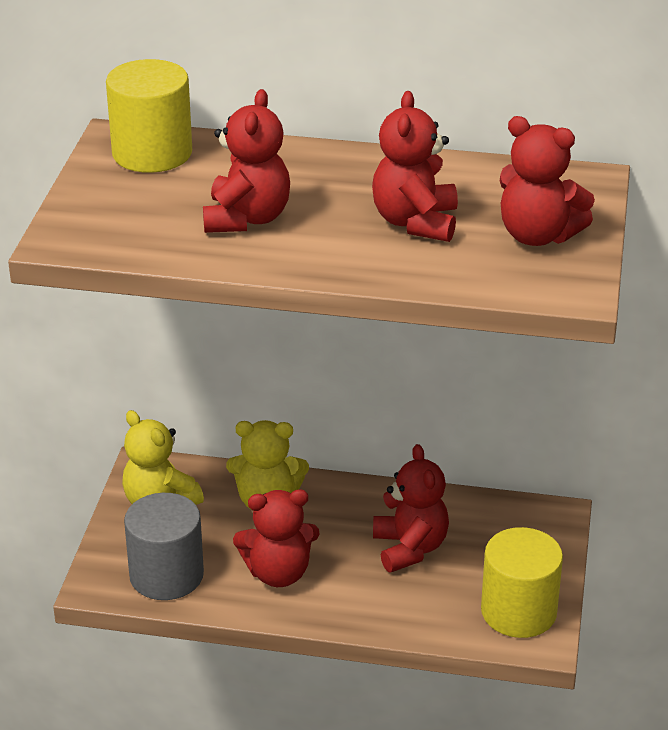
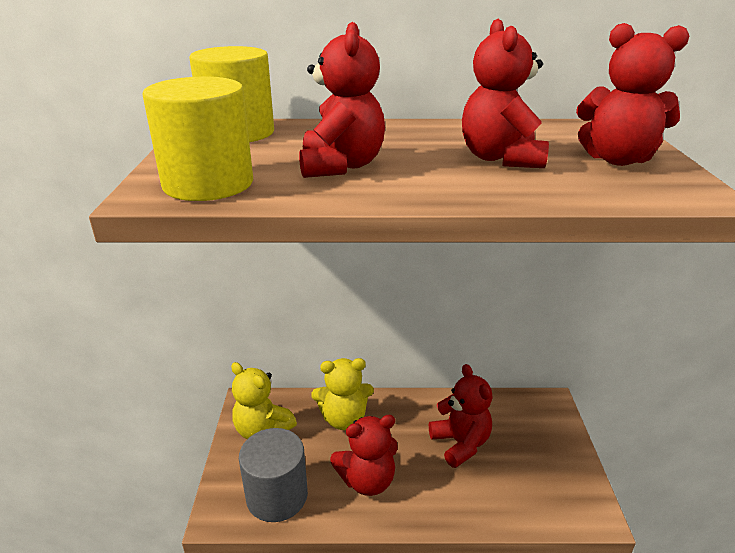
camera: 10 degrees left, 5 degrees down
yellow cylinder [481,527,563,638] -> yellow cylinder moved to [142,77,253,201]

